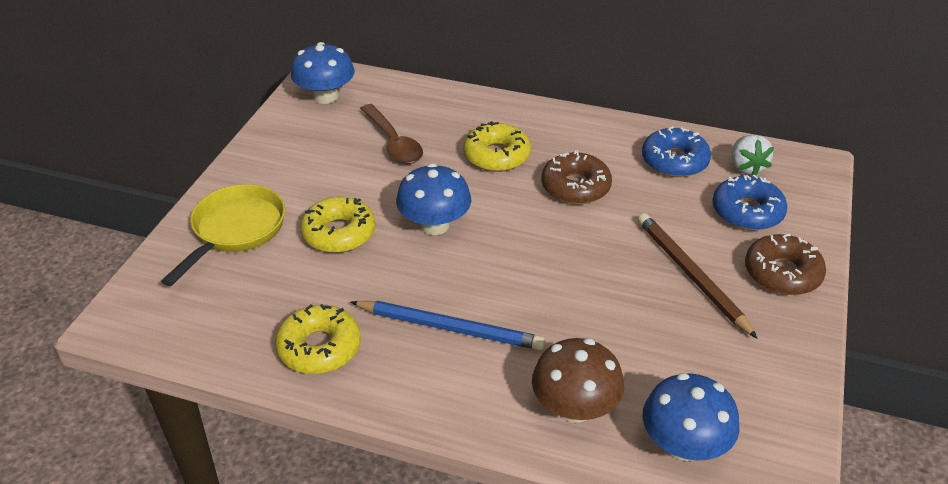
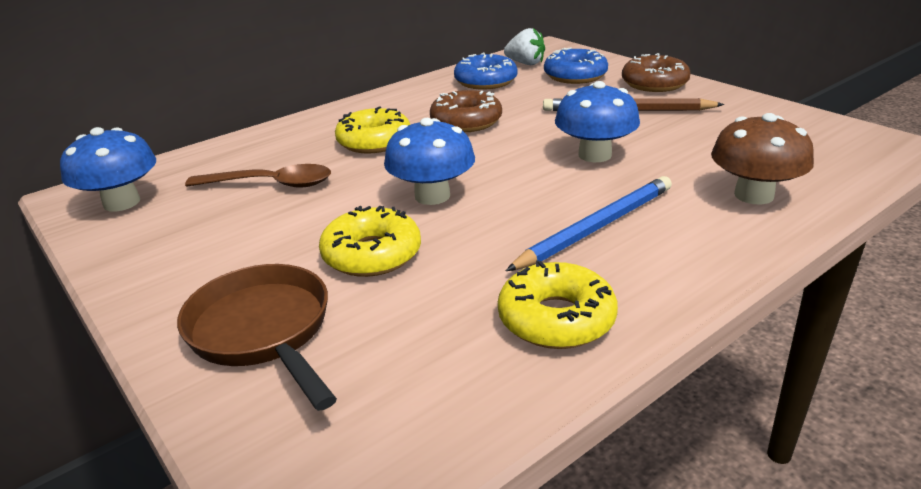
camera: 55 degrees left, 10 degrees down
yellow pan [161,184,285,286] -> brown pan [177,264,337,411]
blue mushroom [642,373,740,461] -> blue mushroom moved to [555,81,640,162]

